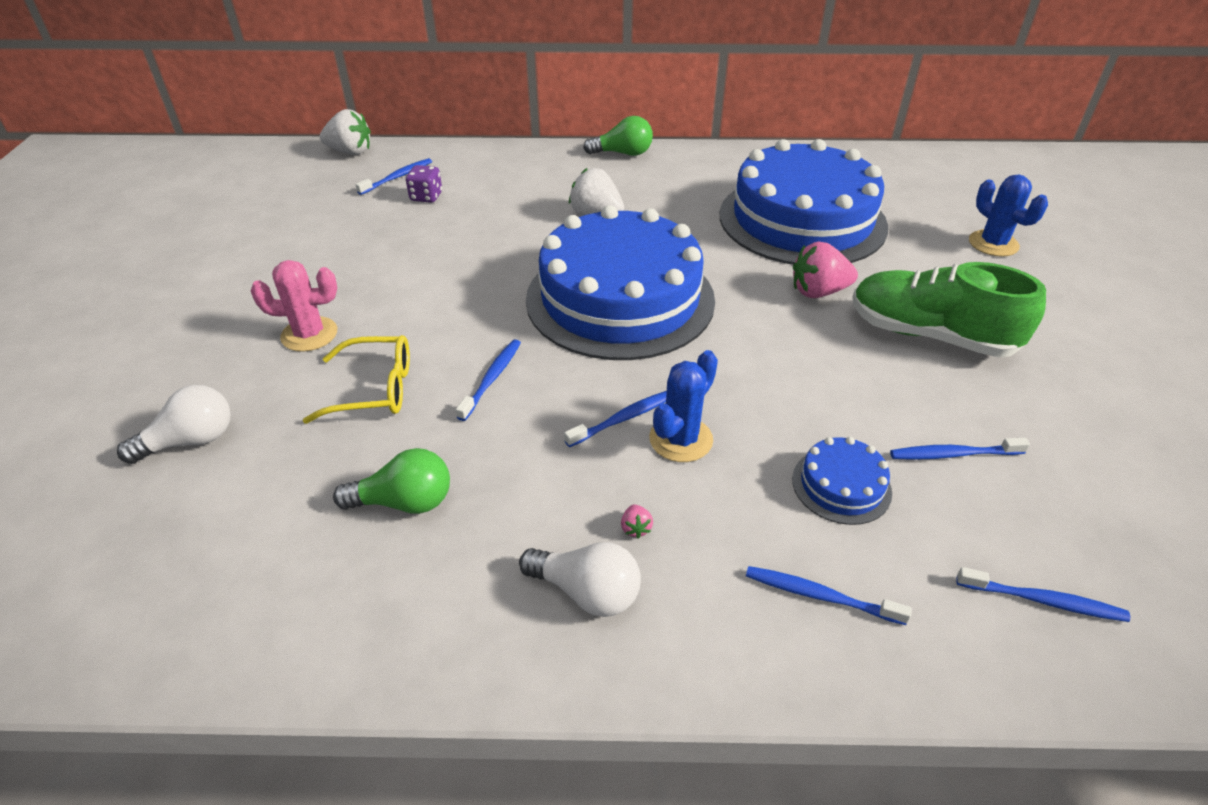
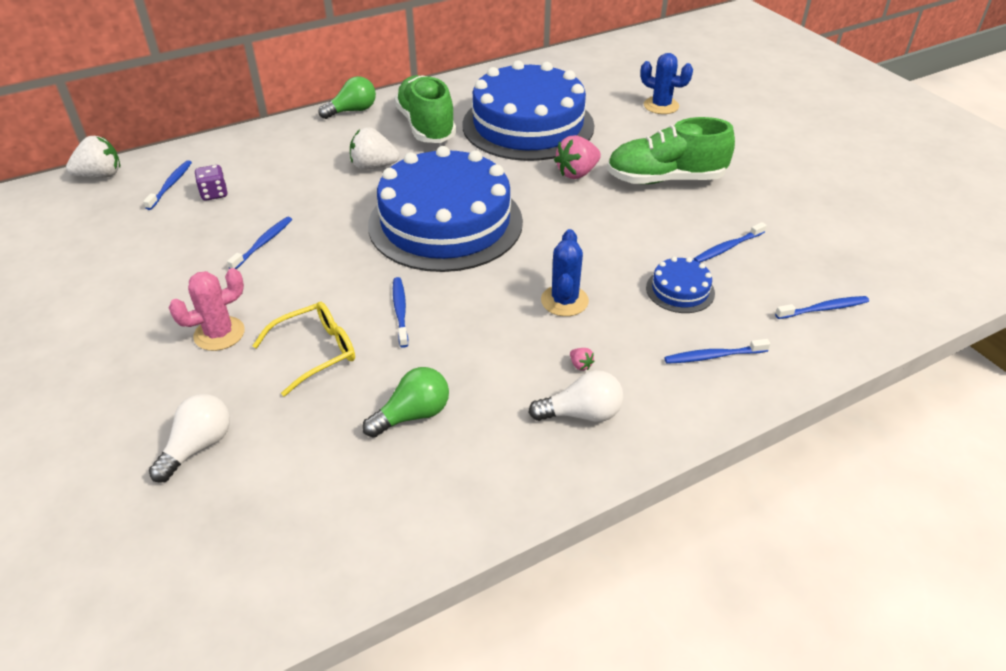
camera: 30 degrees left, 0 degrees up
blue toothbrush [564,391,667,447] -> blue toothbrush moved to [227,217,292,269]
none -> green shoe [394,75,456,143]

